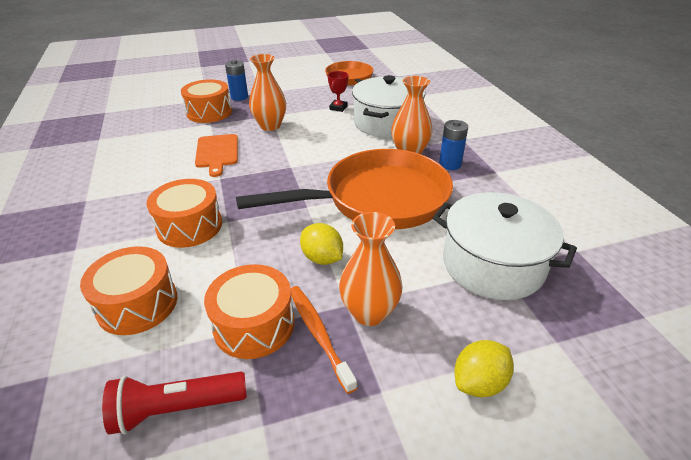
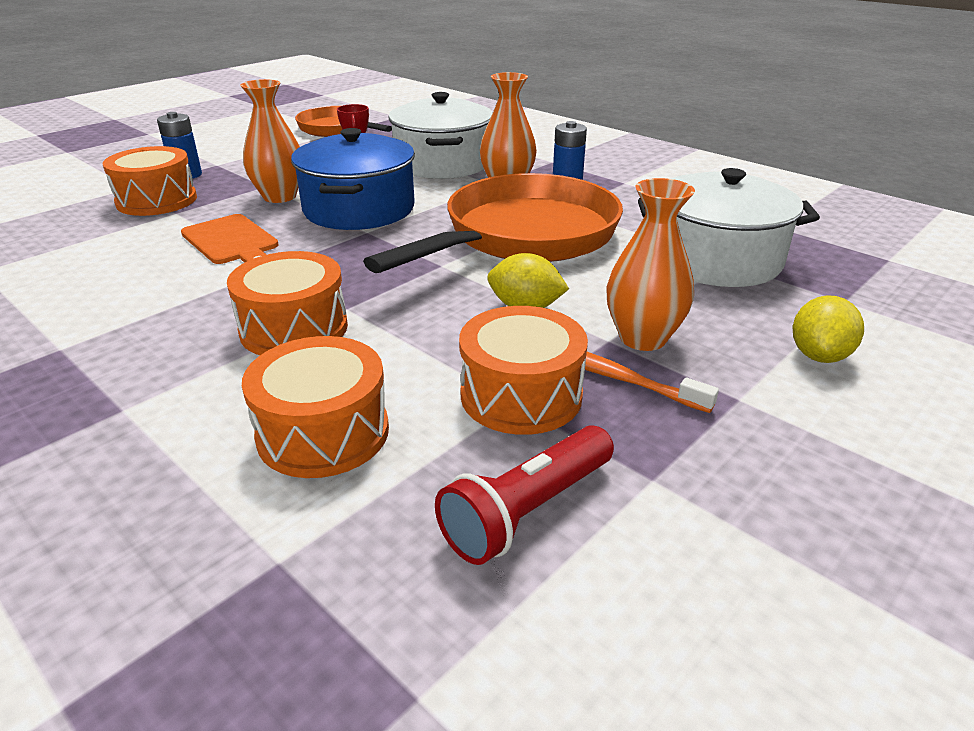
camera: 30 degrees left, 5 degrees down
none -> blue pot [291,128,415,230]

